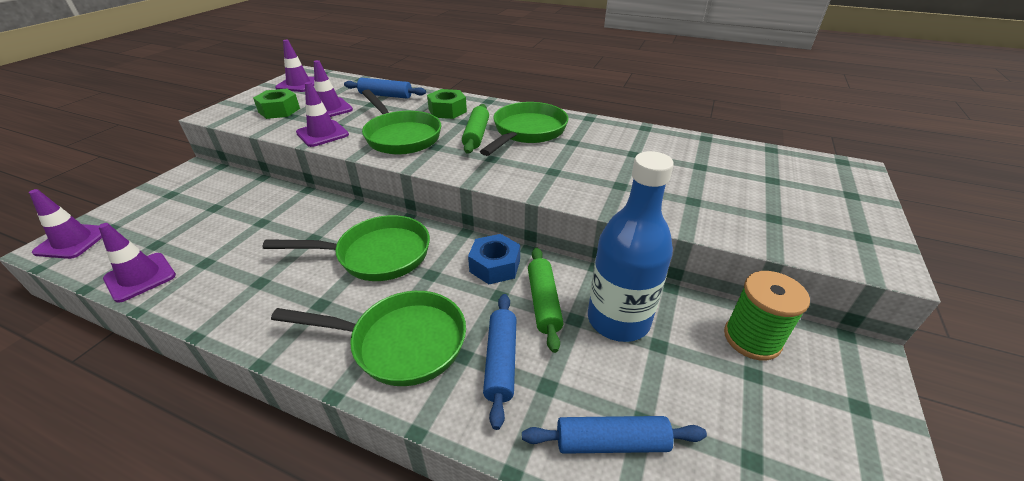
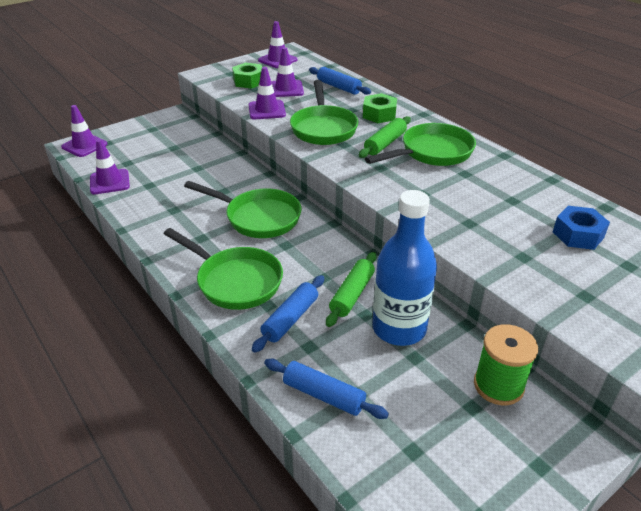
camera: 30 degrees right, 0 degrees up
blue nut [468,234,520,284] -> blue nut moved to [553,206,610,250]

